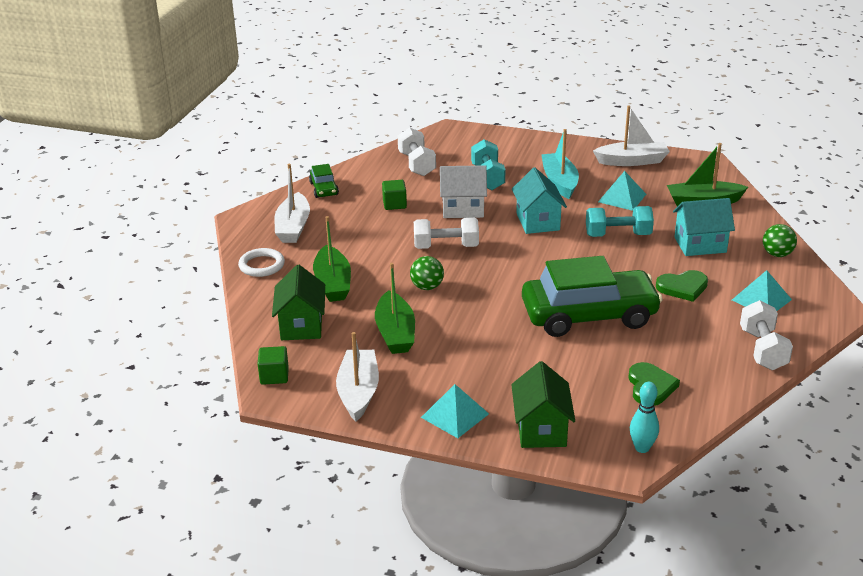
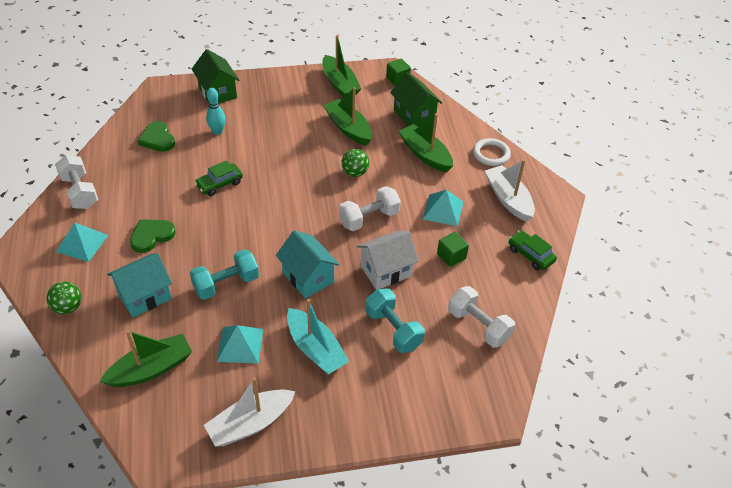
camera: 150 degrees right, 15 degrees up
white boat [336,332,379,422] -> green boat [322,35,361,97]
turquoise pyramid [421,384,489,438] -> turquoise pyramid moved to [423,190,463,226]
green car [522,256,663,337] -> green car [194,160,243,196], size x0.43
turquoise bowling pin [630,382,659,453] -> turquoise bowling pin moved to [206,88,226,135]

